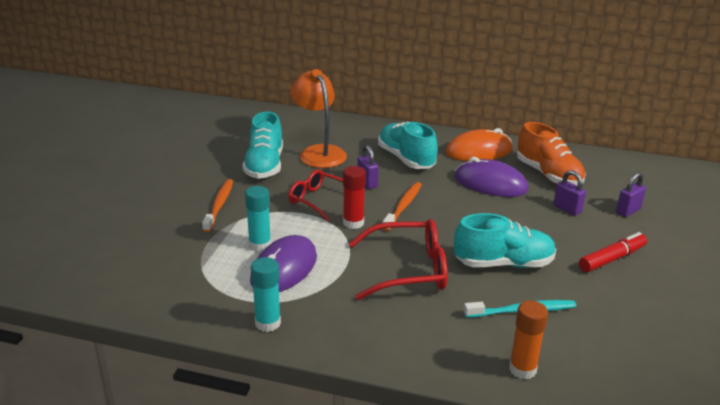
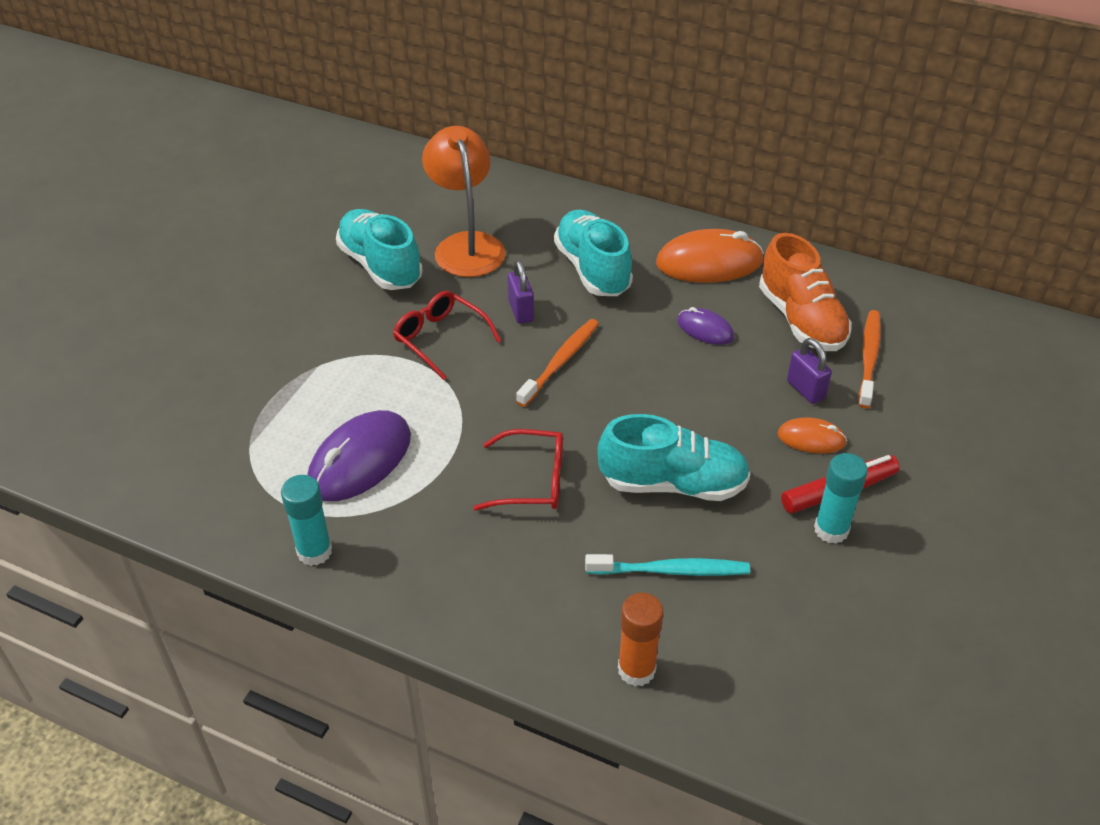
camera: 10 degrees right, 15 degrees up
orange toothbrush [202,179,233,232] -> orange toothbrush moved to [859,310,881,408]
turquoise shoe [242,111,283,179] -> turquoise shoe turned 135 degrees clockwise [336,209,423,290]
turquoise glue stick [245,186,271,252] -> turquoise glue stick moved to [814,453,868,544]
red glue stick [343,166,366,229] -> none
red glasses [348,219,447,300] -> red glasses [473,429,563,511], size x0.66
purple mouse [455,157,528,197] -> purple mouse [677,307,734,345], size x0.54
purple padlock [616,172,646,217] -> none
none -> orange mouse [777,417,847,454]

